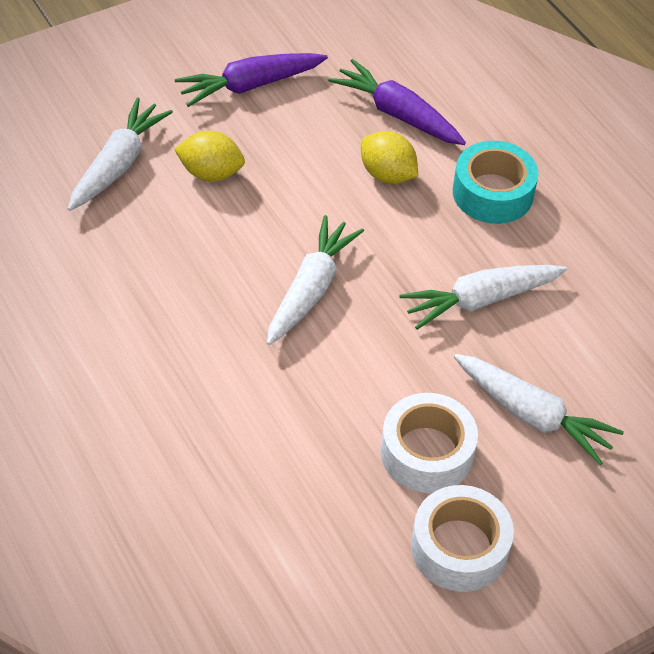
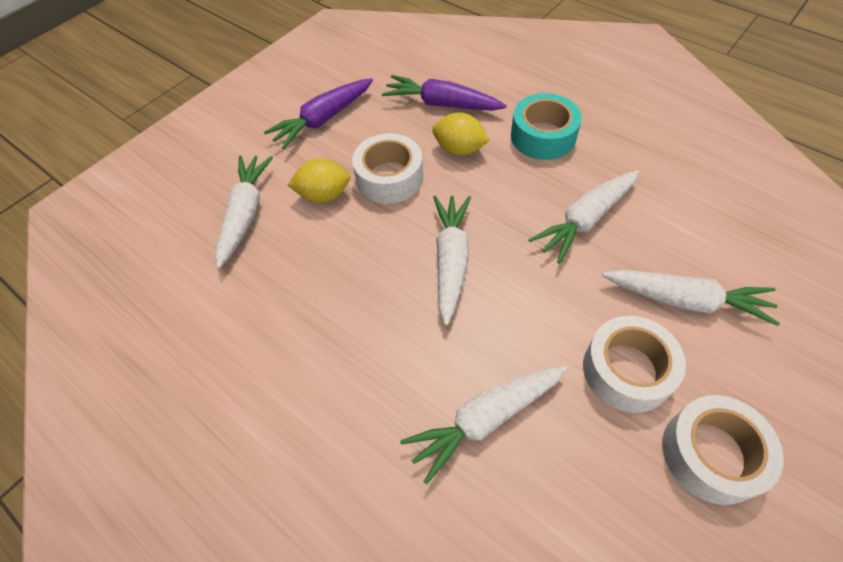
camera: 15 degrees left, 5 degrees up
none -> white tape [352,133,423,204]
none -> white carrot [400,366,567,485]

